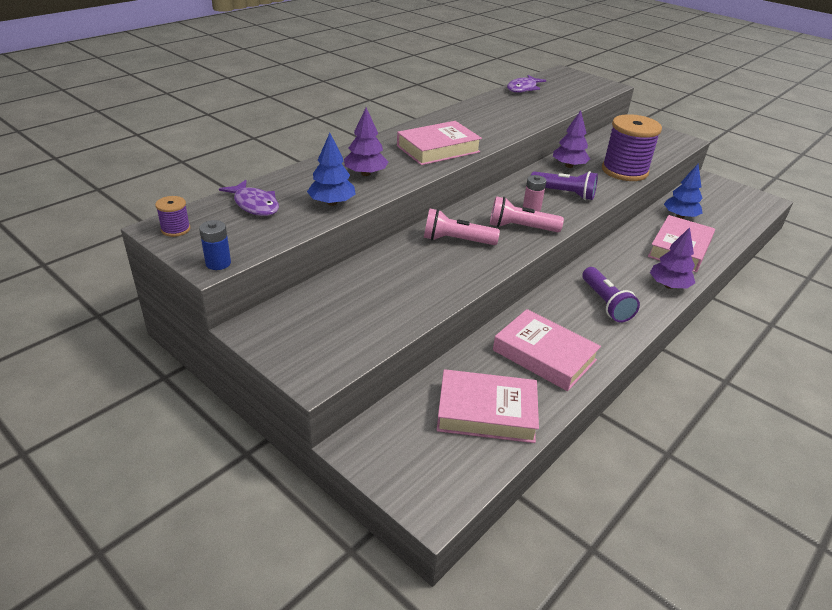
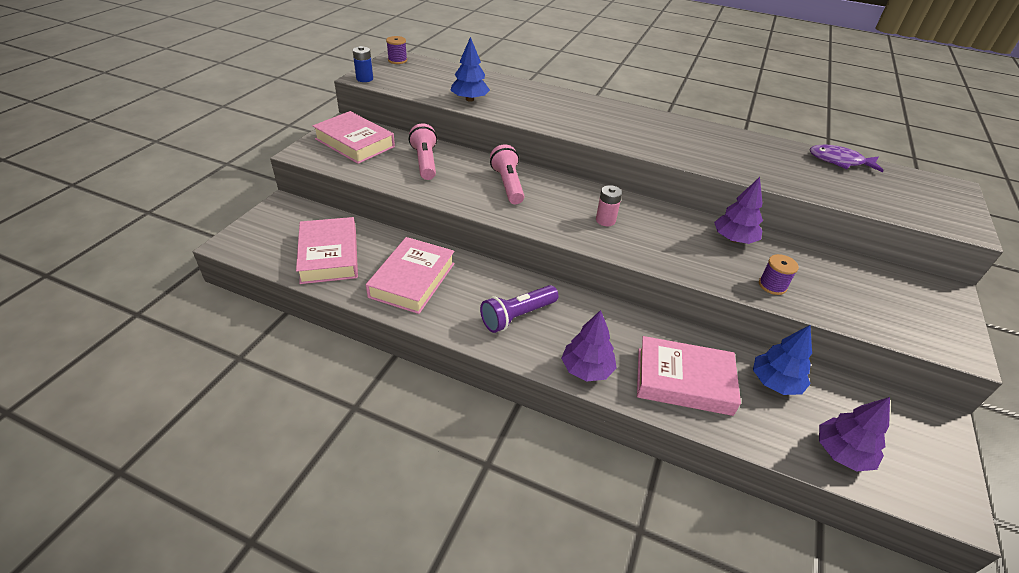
camera: 70 degrees right, 5 degrees up
purple fish [219,180,279,216] -> none
purple tree [344,107,388,176] -> purple tree moved to [819,397,890,471]
pink book [397,121,482,165] -> pink book moved to [313,111,395,164]
pink flashlight [490,196,564,232] -> pink flashlight moved to [409,123,437,180]
purple flashlight [531,171,598,200] -> none
purple spool [602,114,662,181] -> purple spool [759,254,799,295], size x0.44

